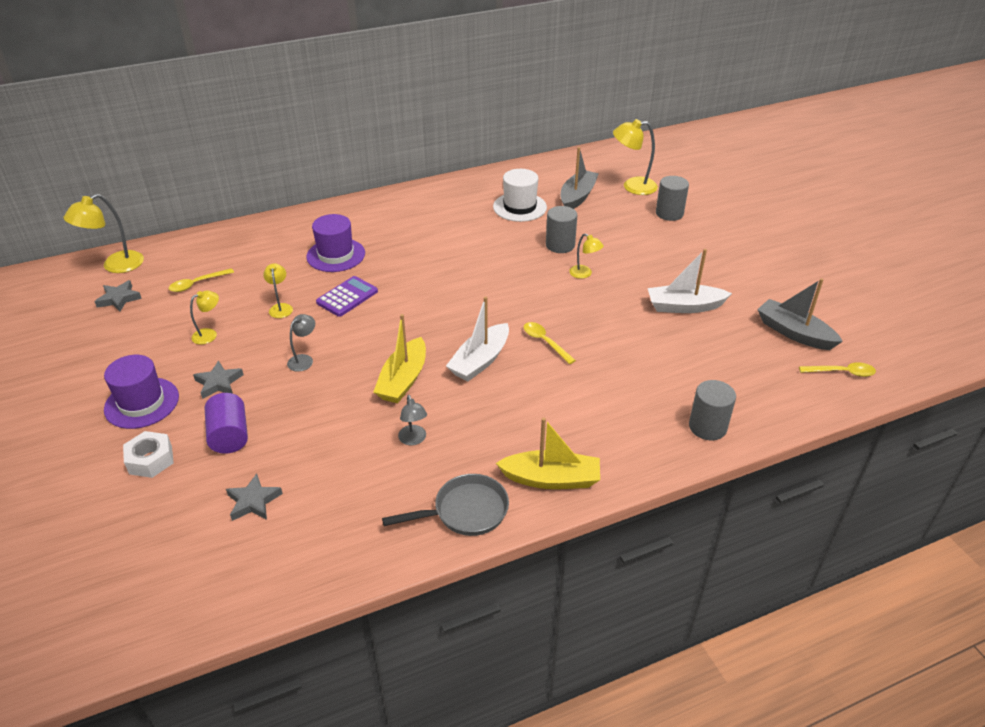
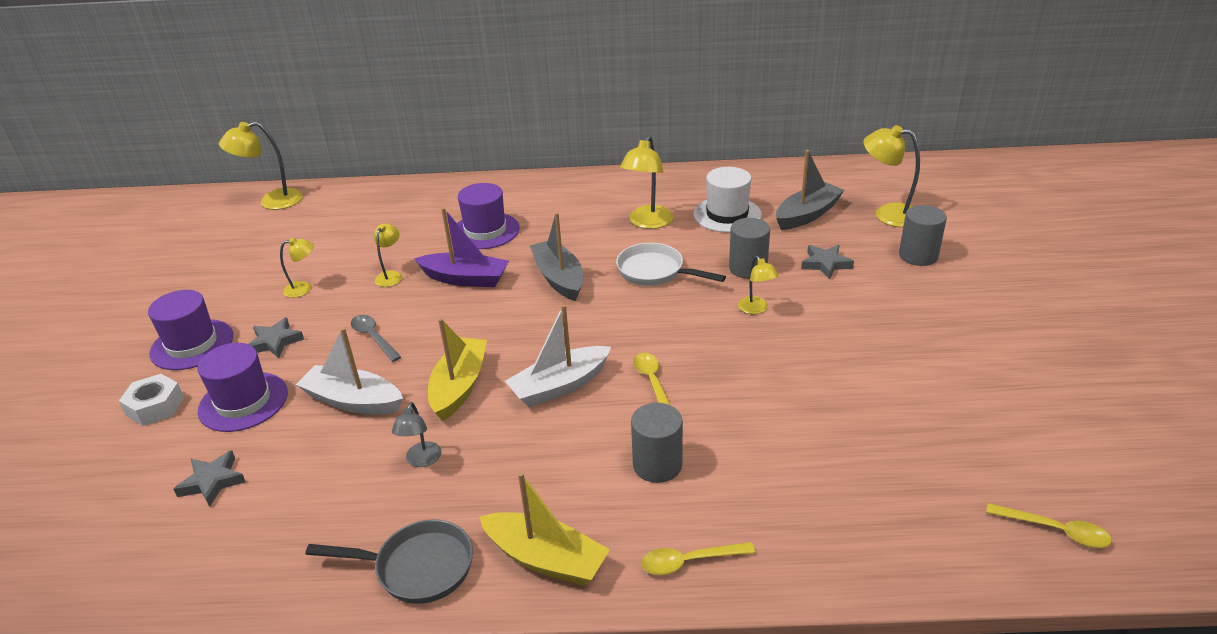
camera: 25 degrees right, 5 degrees down
grey star [94,280,142,312] -> grey star moved to [801,245,854,279]
yellow spoon [169,268,234,292] -> yellow spoon moved to [641,542,756,575]
purple cylinder [205,393,248,454] -> purple hat [197,343,288,432]
grey lamp [287,314,315,372] -> grey spoon [351,315,401,362]
purple calculator [316,276,378,317] -> purple boat [414,207,509,287]
yellow boat [373,314,426,403] -> yellow boat turned 150 degrees clockwise [428,318,487,421]
white boat [648,249,732,313] -> white boat moved to [296,327,403,415]
grey cylinder [689,380,736,440] -> grey cylinder moved to [631,403,683,483]
grey boat [757,278,843,350] -> grey boat moved to [530,212,583,301]
none -> white pan [616,243,726,286]
none -> yellow lamp [620,136,673,229]

